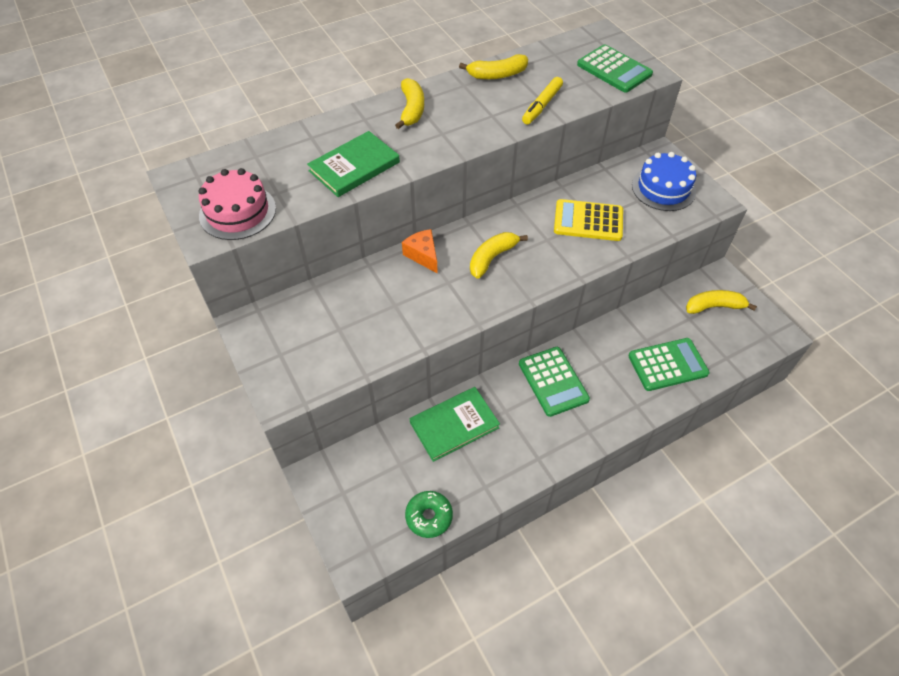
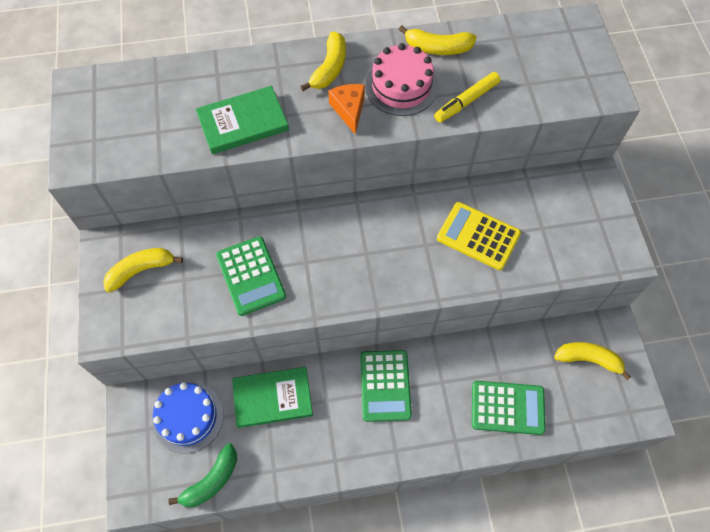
camera: 20 degrees right, 10 degrees up
pink cake [198,168,276,240] -> pink cake moved to [365,43,438,116]
orange cheese [402,229,437,273] -> orange cheese moved to [328,84,365,134]
green donut [405,491,453,538] -> green banana [169,444,237,507]
yellow banana [470,232,528,279] -> yellow banana moved to [103,248,183,292]
green calculator [577,44,653,93] -> green calculator moved to [216,236,286,316]
blue cake [632,152,696,211] -> blue cake moved to [153,382,224,454]

